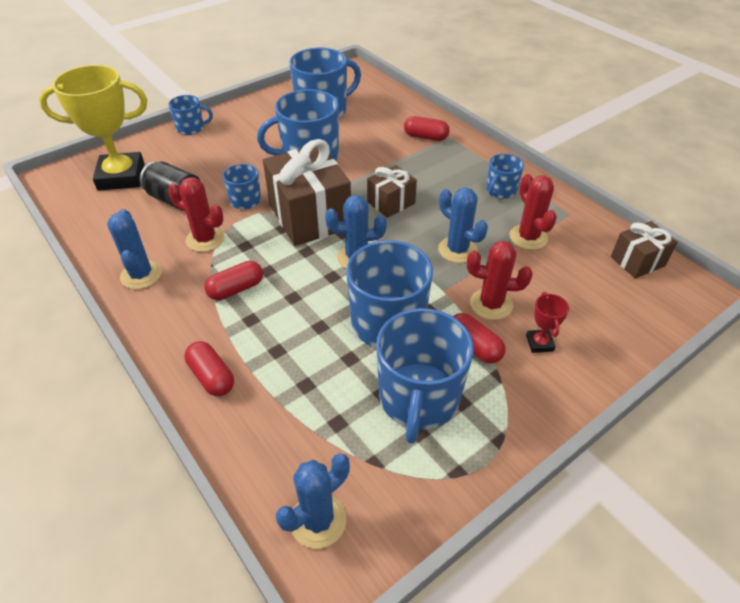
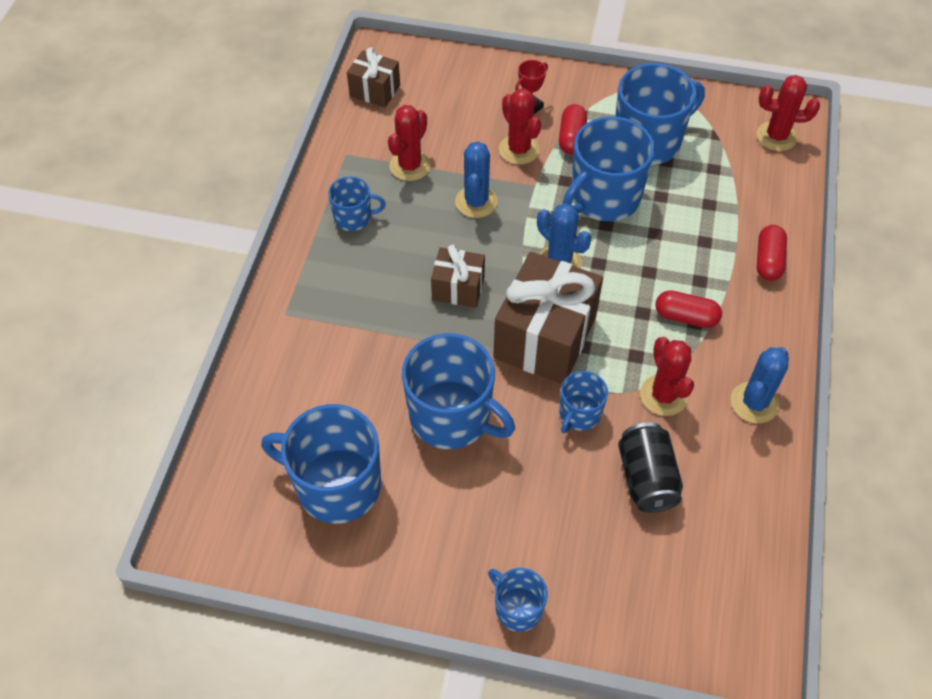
camera: 130 degrees left, 10 degrees up
yellow trophy [39,65,147,191] -> none
blue cactus [276,453,350,549] -> red cactus [757,75,820,151]
red capsule [404,116,450,141] -> none

